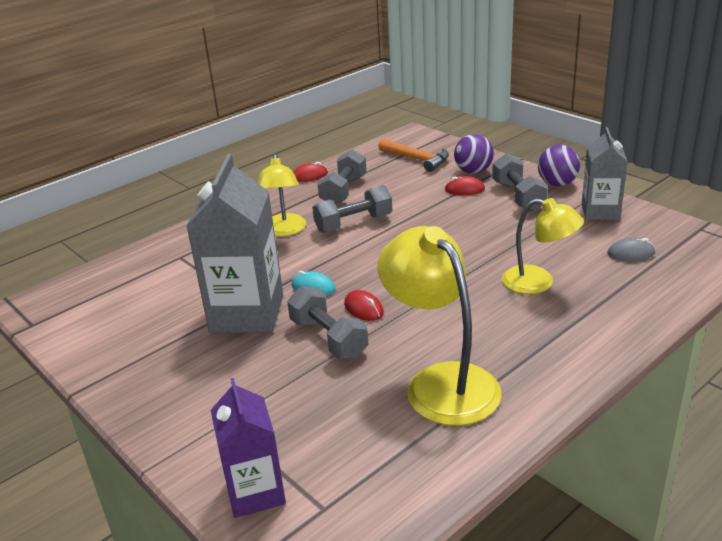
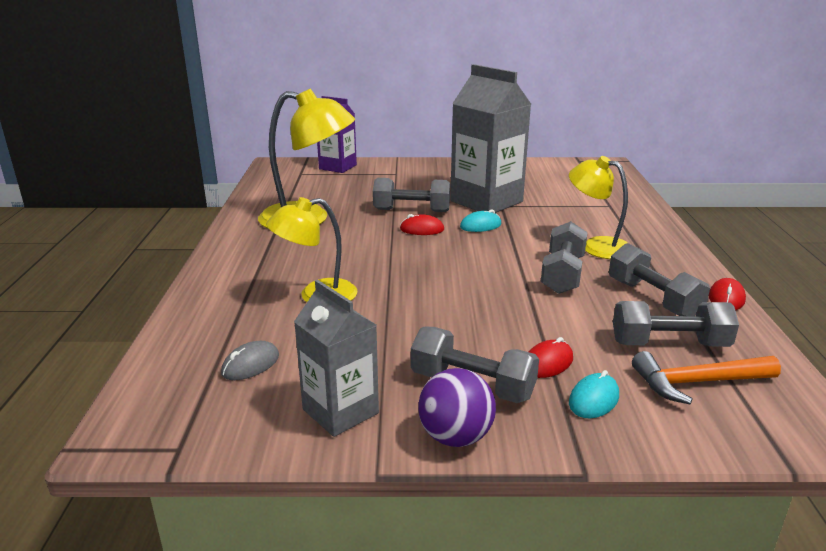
camera: 130 degrees right, 5 degrees down
purple ball [454,134,494,174] -> turquoise mouse [569,370,619,418]
none -> grey dumbbell [613,301,739,347]

